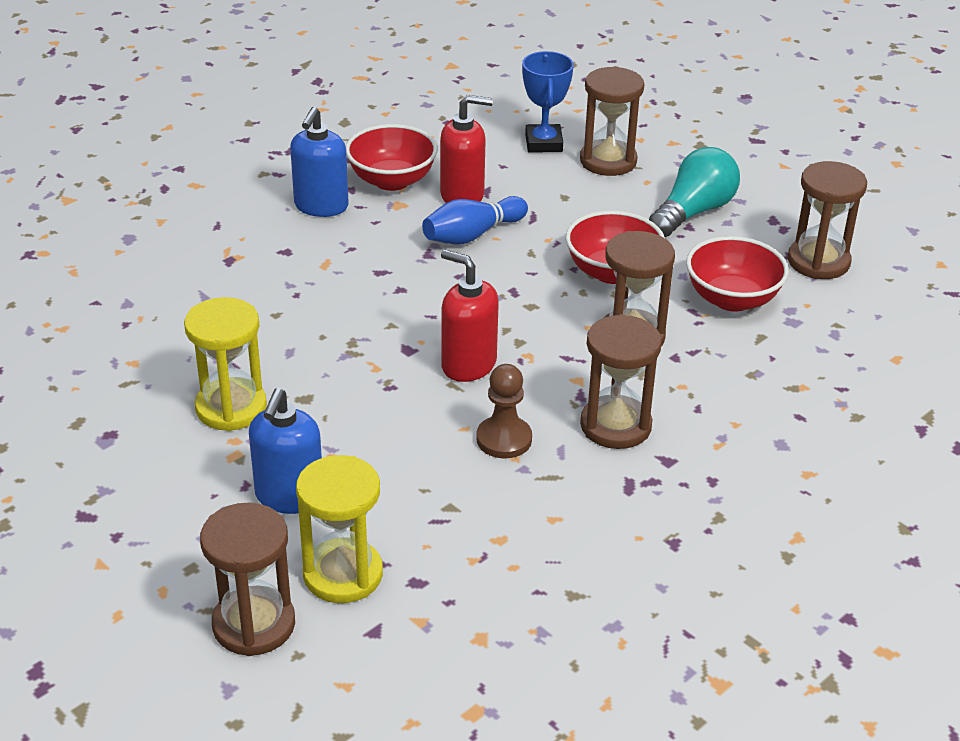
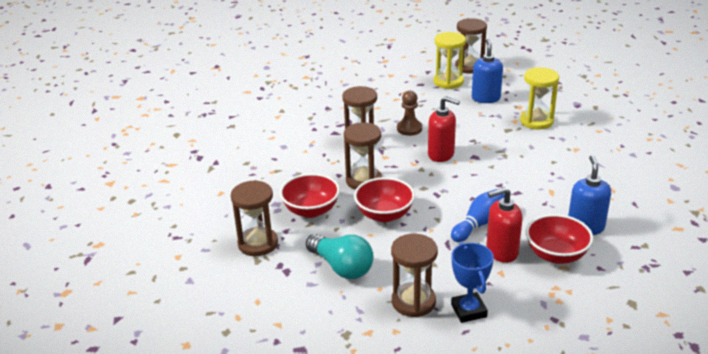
camera: 170 degrees right, 5 degrees down
turquoise light bulb [649,147,740,237] -> turquoise light bulb turned 75 degrees counterclockwise [306,234,374,279]

